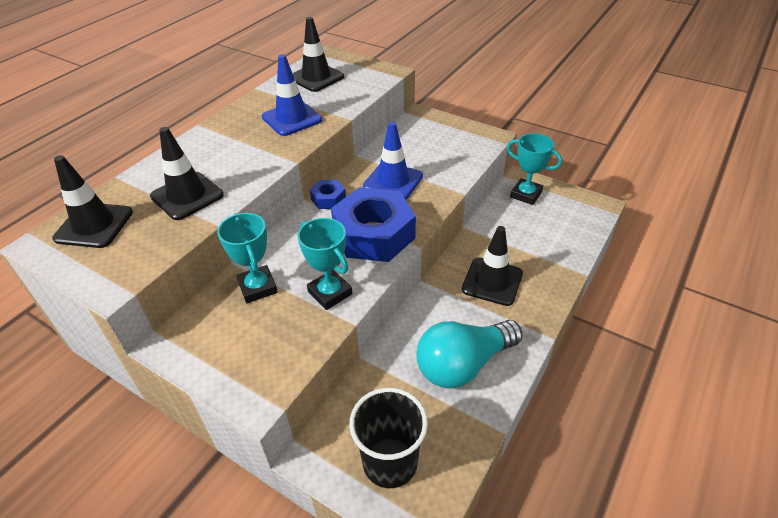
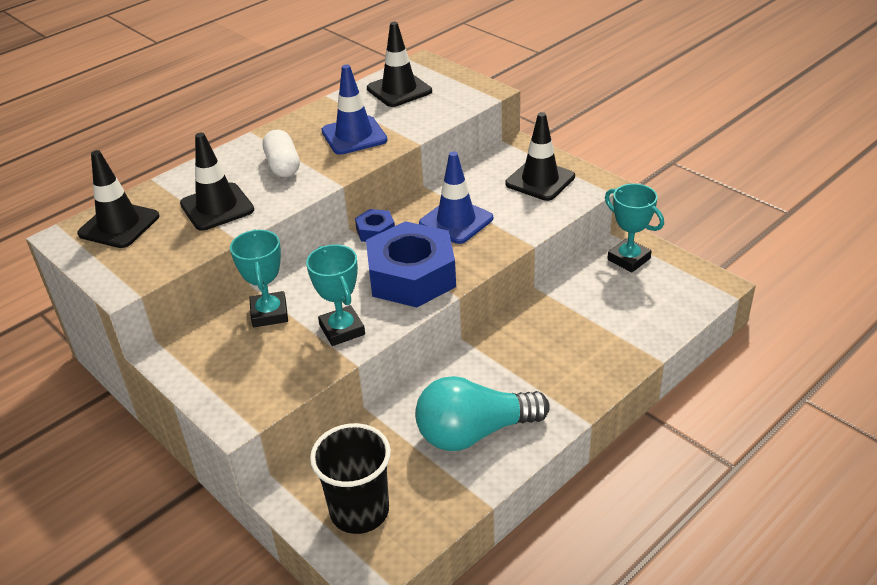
camera: 15 degrees right, 5 degrees down
black traffic cone [462,226,523,306] -> black traffic cone moved to [505,112,575,201]
none -> white capsule [263,130,300,177]

